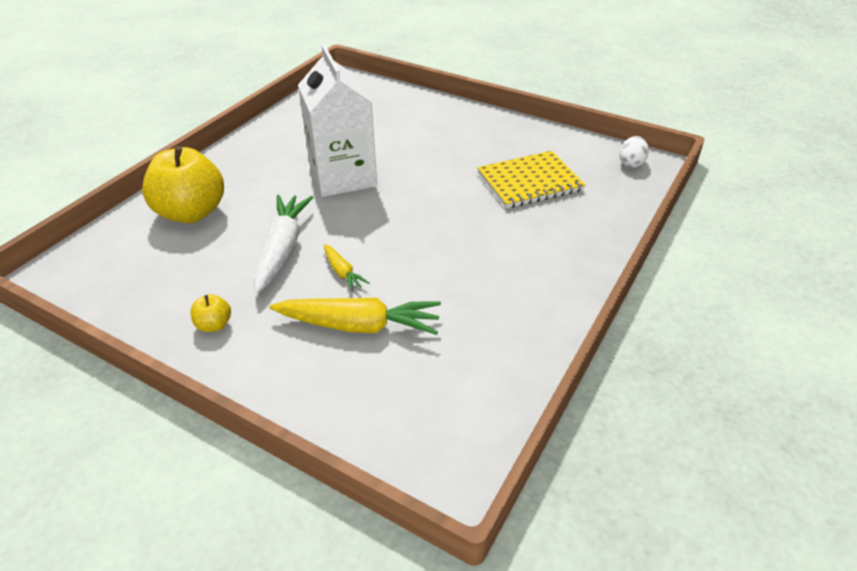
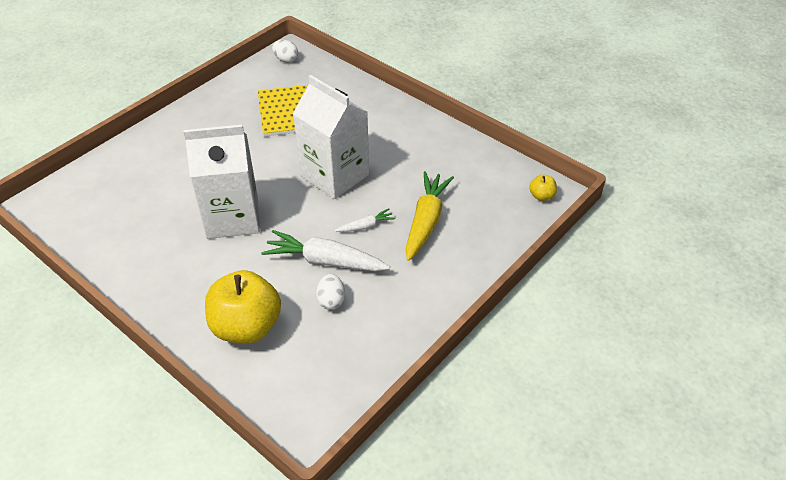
camera: 80 degrees left, 5 degrees up
yellow apple [190,294,231,332] -> yellow apple moved to [529,174,557,201]
yellow carrot [324,244,370,292] -> white carrot [335,209,395,232]
none -> white carton [293,75,369,199]
none -> white egg [316,274,345,310]

